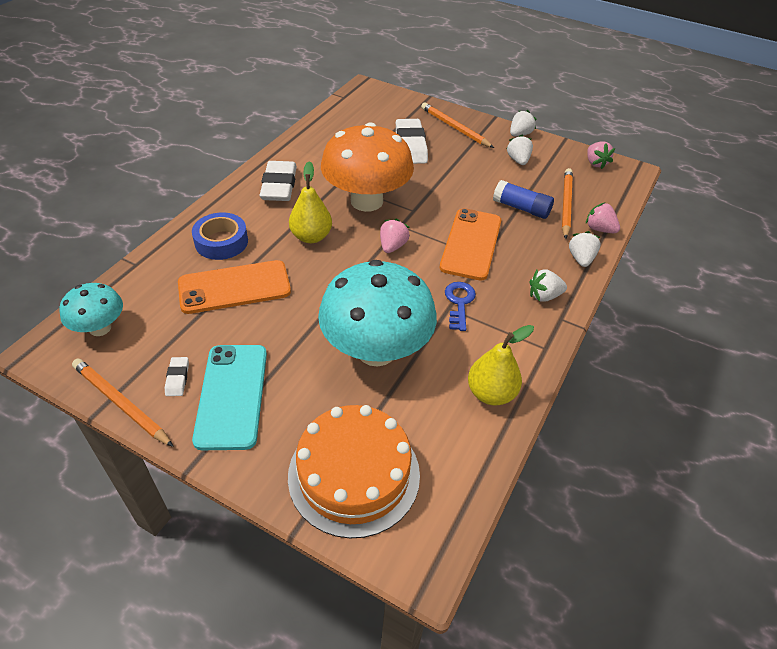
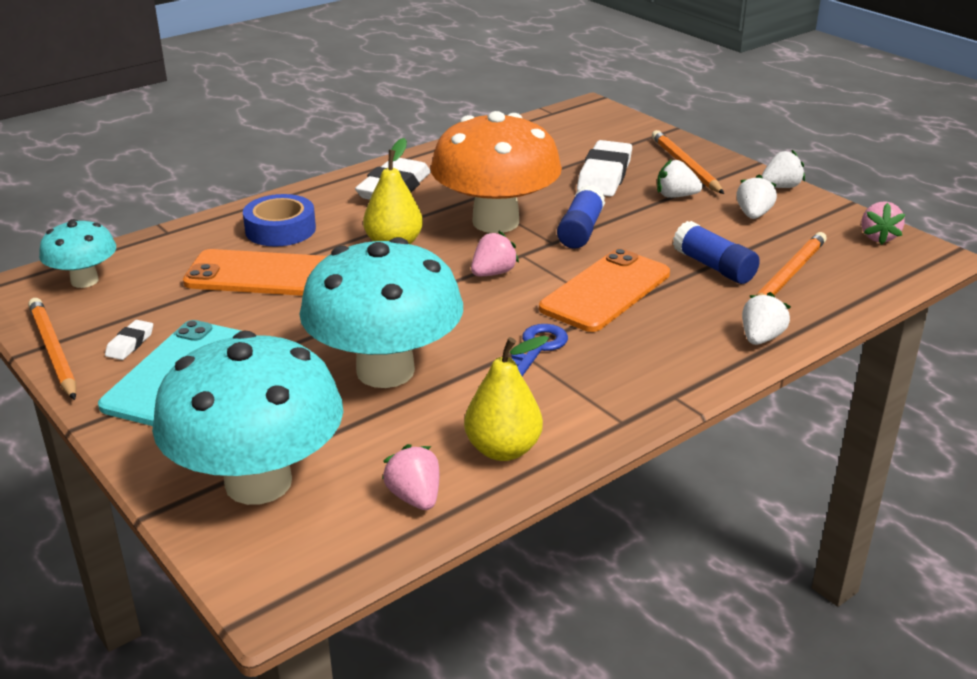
camera: 25 degrees right, 15 degrees down
orange cake [288,405,420,538] -> turquoise mushroom [152,331,343,505]
white strawberry [529,269,567,302] -> white strawberry moved to [657,159,702,198]
pink strawberry [586,202,620,233] -> pink strawberry moved to [382,444,439,510]
none -> blue glue stick [557,185,605,249]

